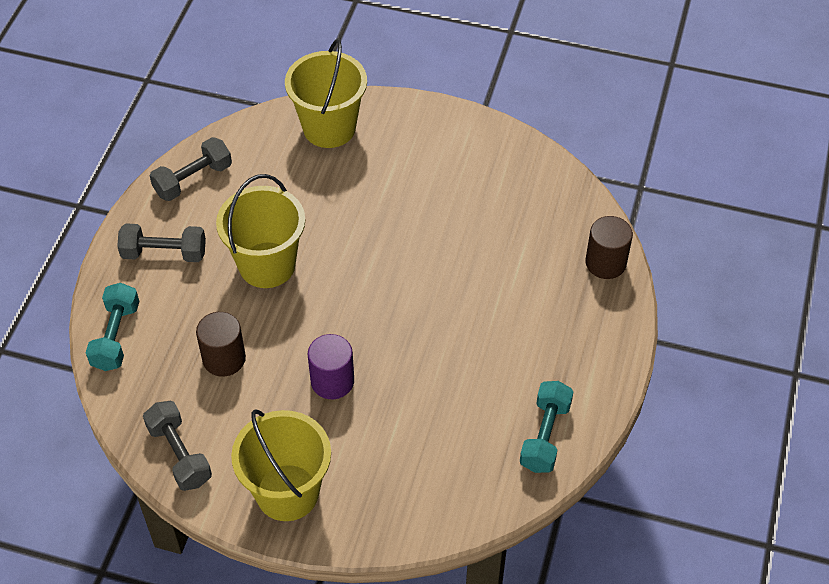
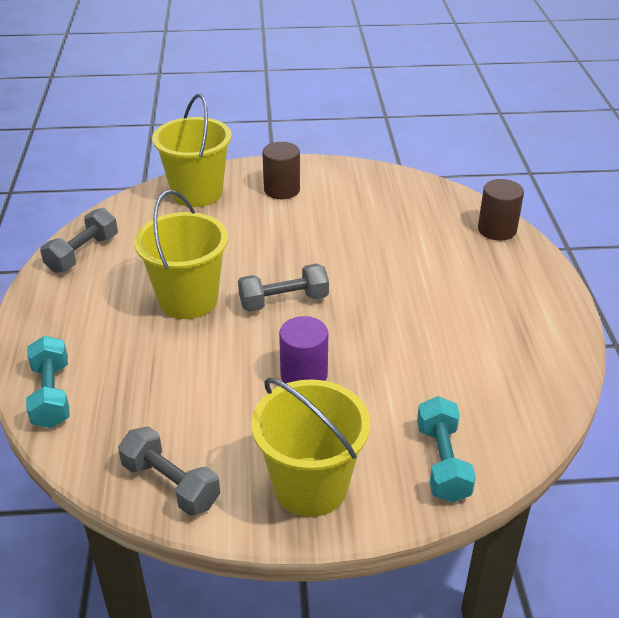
camera: 20 degrees left, 15 degrees down
grey dumbbell [117,223,206,262] -> grey dumbbell moved to [238,263,329,312]
brown cylinder [196,312,246,377] -> brown cylinder moved to [262,142,300,199]
turquoise dumbbell [520,381,574,473] -> turquoise dumbbell moved to [417,396,476,503]

